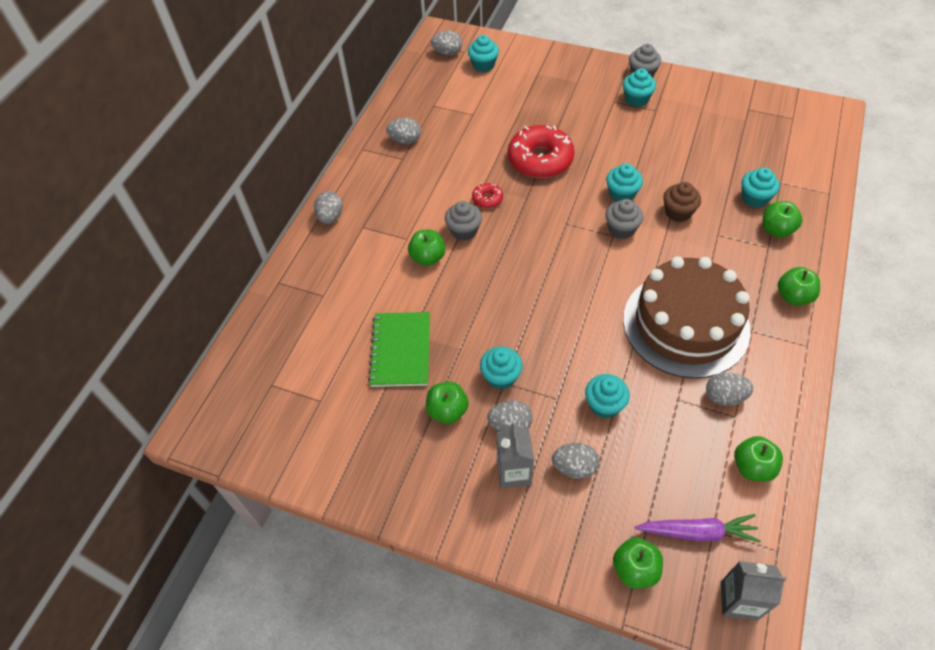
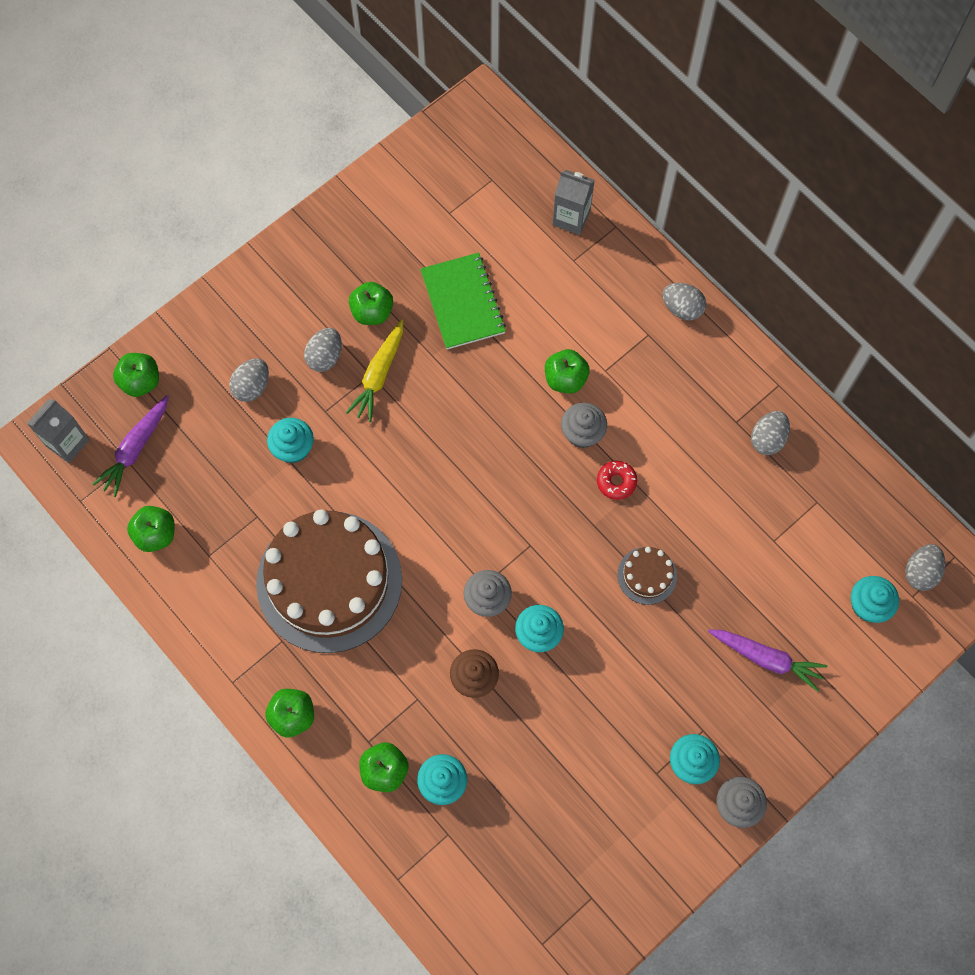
camera: 115 degrees right, 15 degrees up
green notebook [368,312,430,387] -> green notebook turned 45 degrees clockwise [420,253,506,349]
turquoise cupcake [480,346,523,390] -> yellow carrot [346,319,403,422]
grey carton [497,422,534,488] -> grey carton moved to [552,170,595,235]
red donut [508,125,575,178] -> brown cake [617,547,677,605]
grey egg [706,372,753,406] -> none
none -> purple carrot [708,629,828,692]

